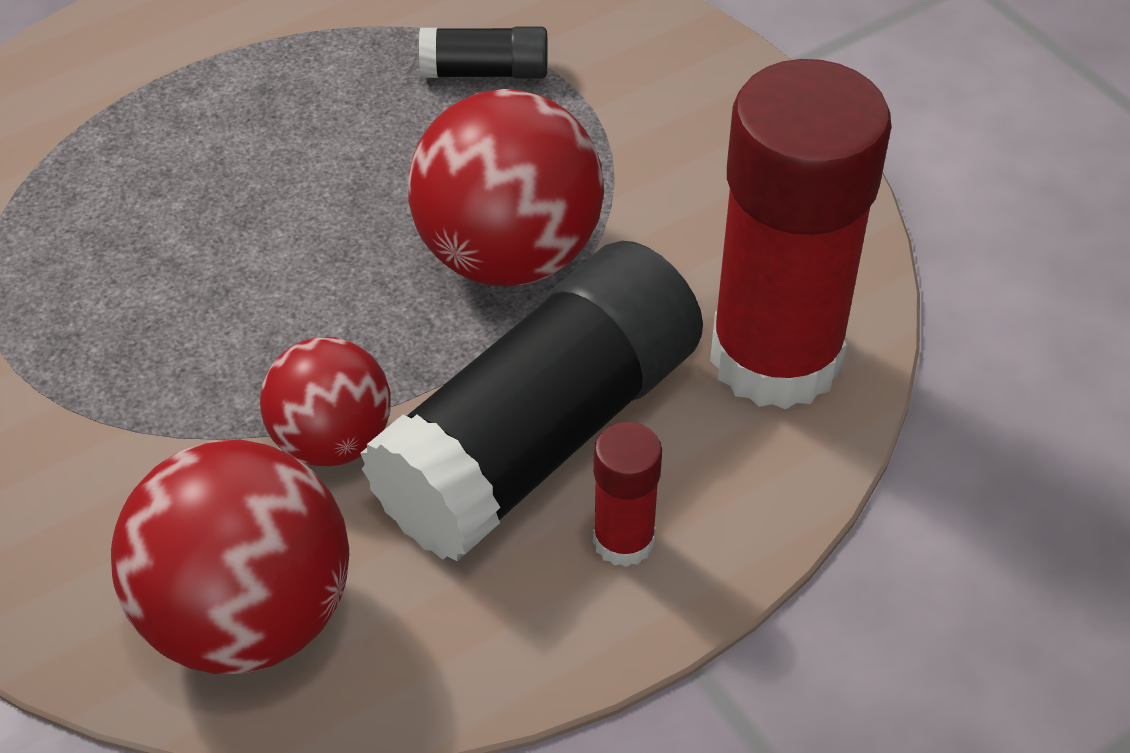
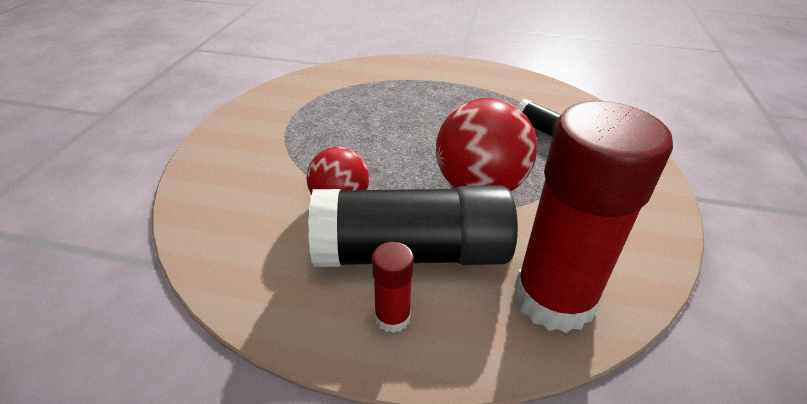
camera: 45 degrees right, 10 degrees down
red ball [111,439,349,674] -> none

